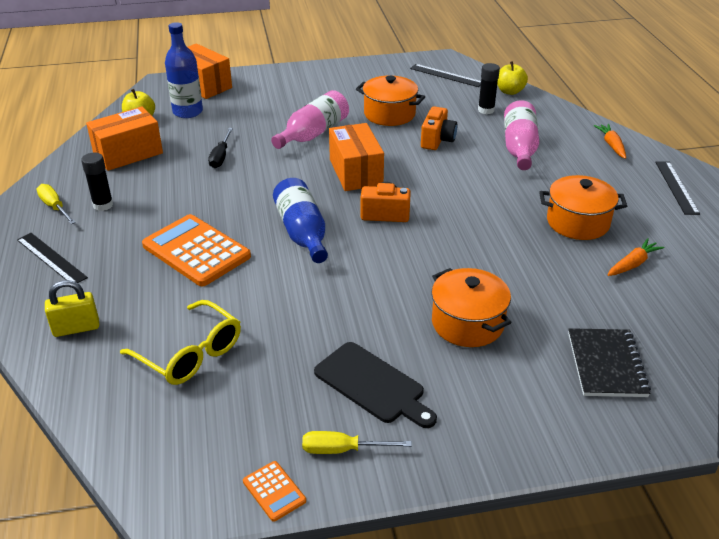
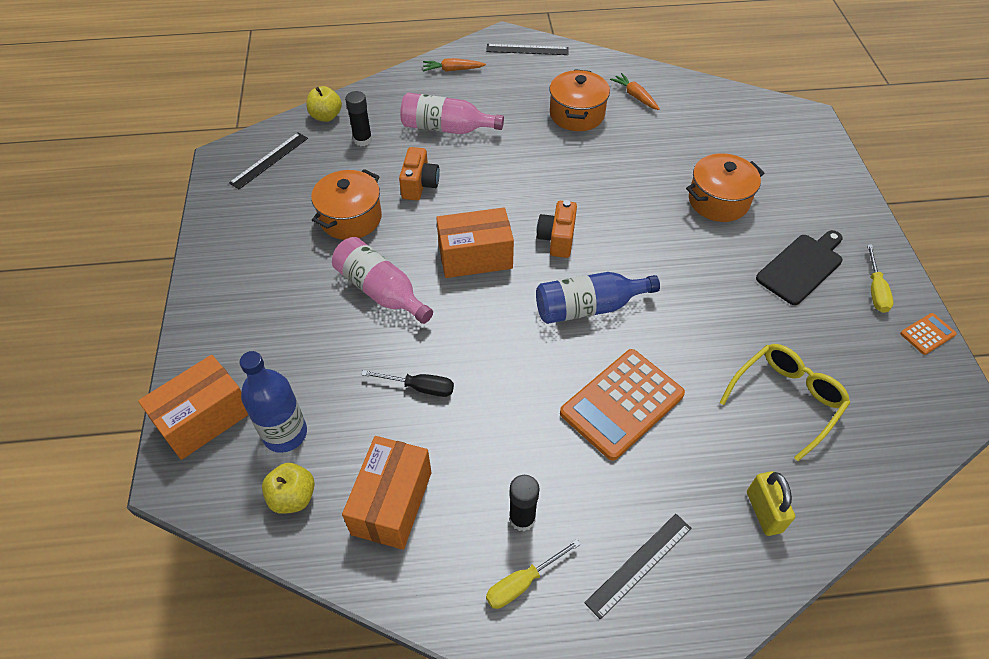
camera: 85 degrees left, 15 degrees up
orange box [86,106,163,171] -> orange box turned 45 degrees clockwise [342,436,431,550]
orange camera [421,106,457,150] -> orange camera turned 75 degrees clockwise [399,147,440,200]
black notebook [568,328,651,397] -> none

